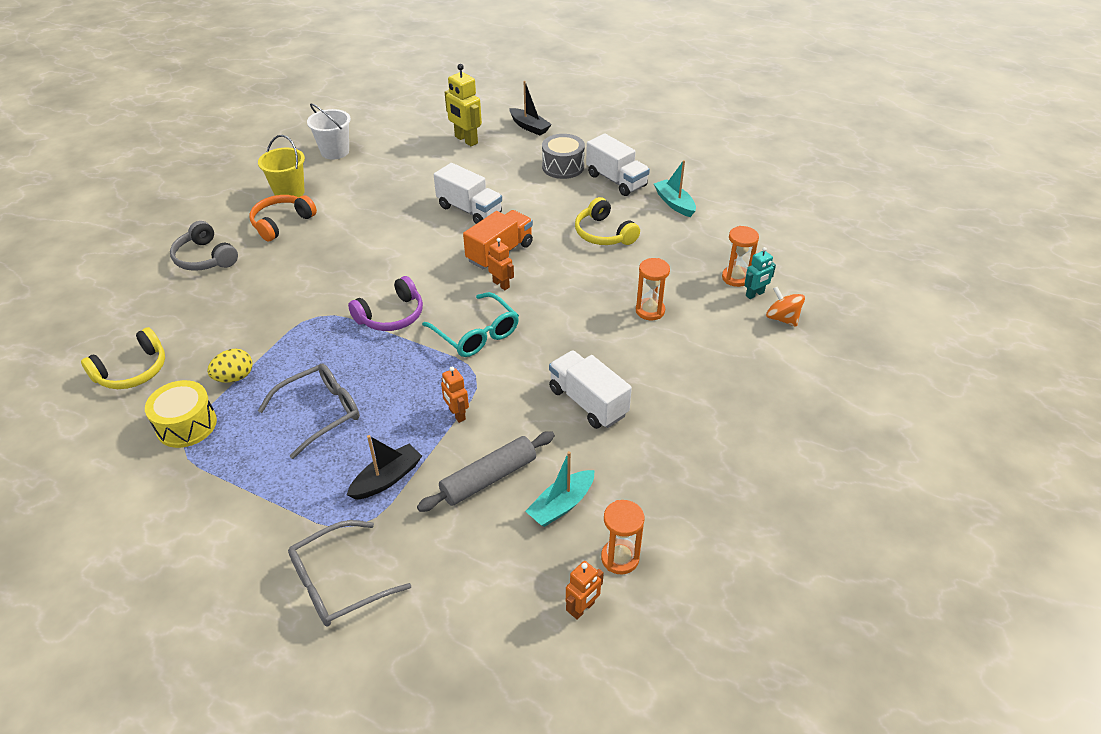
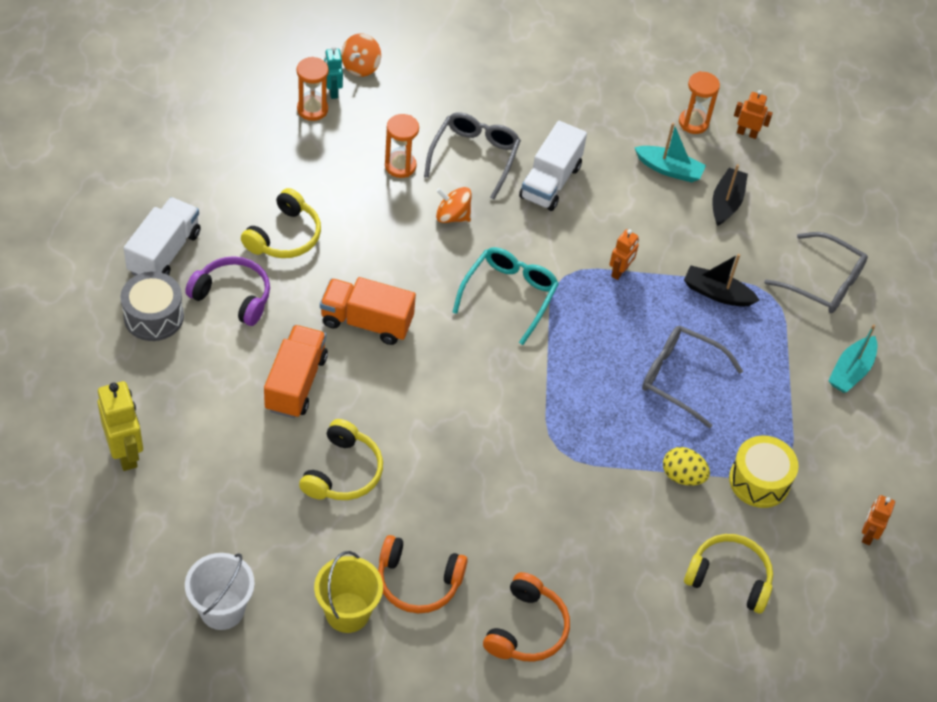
camera: 120 degrees left, 10 degrees up
grey headphones [170,221,238,271] -> orange headphones [483,572,570,662]
purple headphones [348,276,423,331] -> purple headphones moved to [185,256,270,326]
grey rolling pin [417,431,555,512] -> none
white truck [434,163,502,224] -> orange truck [264,325,328,418]
yellow robot [445,64,482,146] -> yellow robot turned 45 degrees counterclockwise [97,381,143,471]
orange robot [488,238,514,290] -> orange robot moved to [862,495,895,545]
black boat [509,81,552,136] -> black boat moved to [712,164,748,226]
turquoise boat [654,160,696,217] -> turquoise boat moved to [828,325,878,393]
turquoise robot [744,247,776,299] -> turquoise robot turned 135 degrees counterclockwise [324,46,343,99]
none -> yellow headphones [299,419,383,500]
none -> grey glasses [424,113,521,200]
none -> orange spinning top [436,187,472,223]

